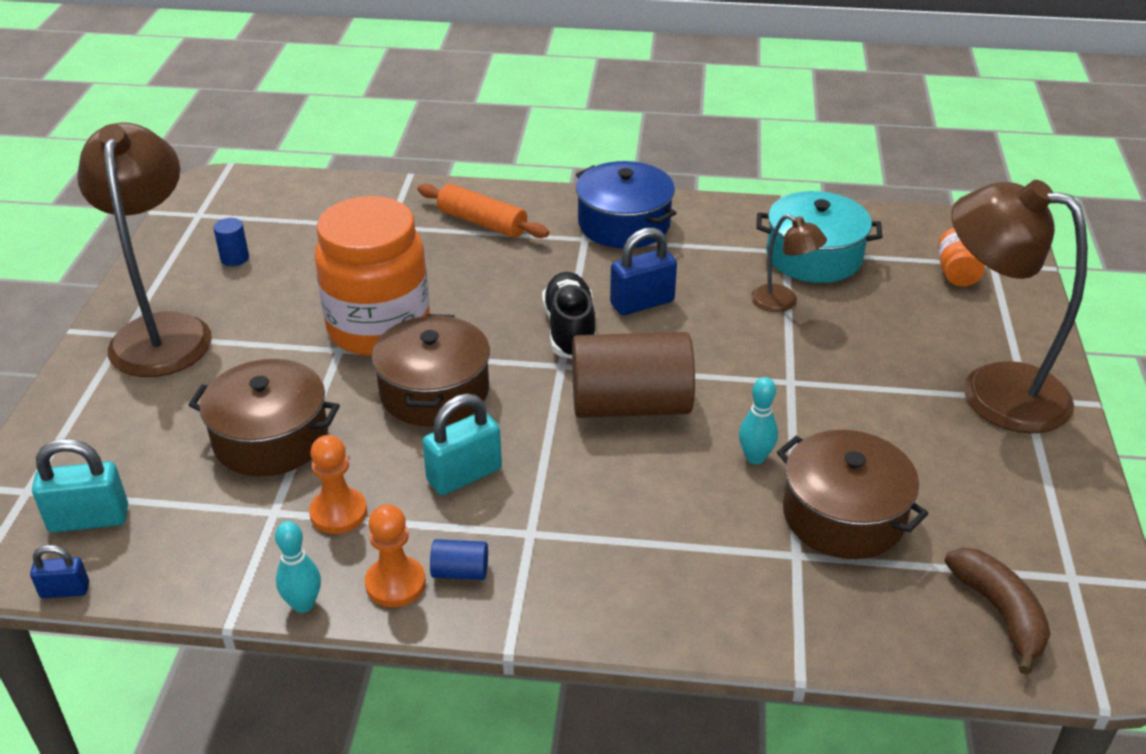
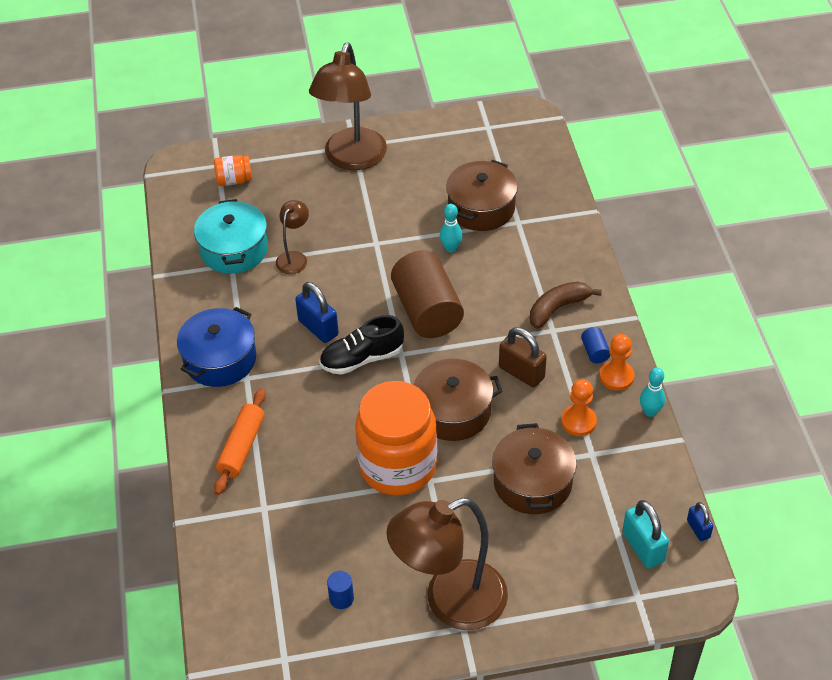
camera: 105 degrees left, 10 degrees up
turquoise padlock [422,393,502,495] -> brown padlock [499,327,547,387]
brown banana [944,548,1050,675] -> brown banana moved to [530,282,602,329]

